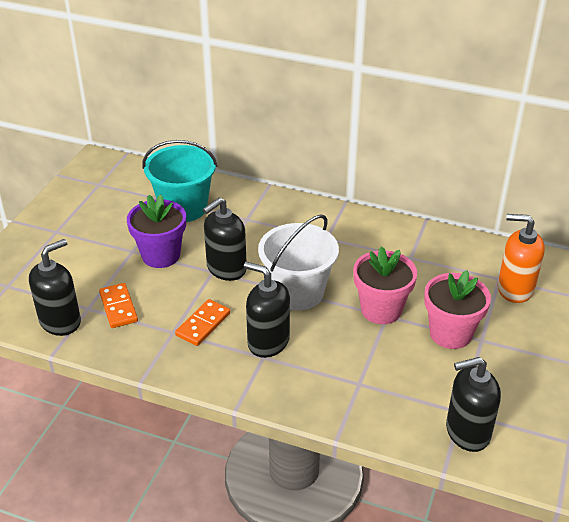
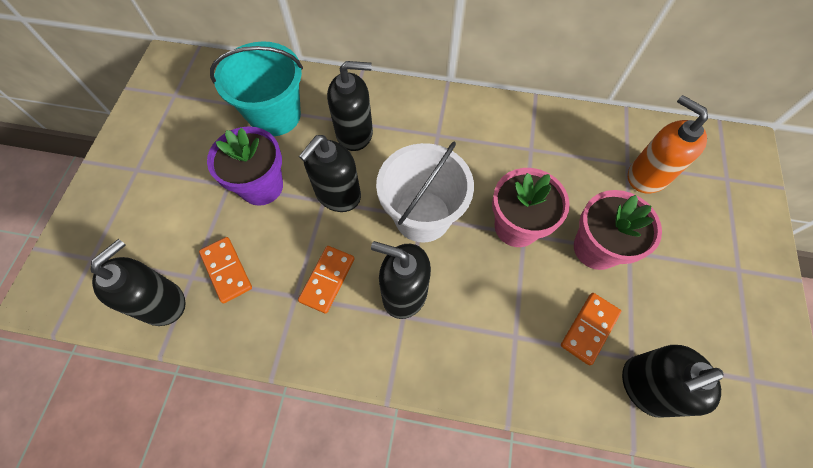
camera: 10 degrees left, 25 degrees up
orange soap dispenser [498,214,545,303] -> orange soap dispenser turned 45 degrees clockwise [628,95,708,193]
none -> black soap dispenser [327,61,373,151]
none -> orange domino [561,293,621,365]

